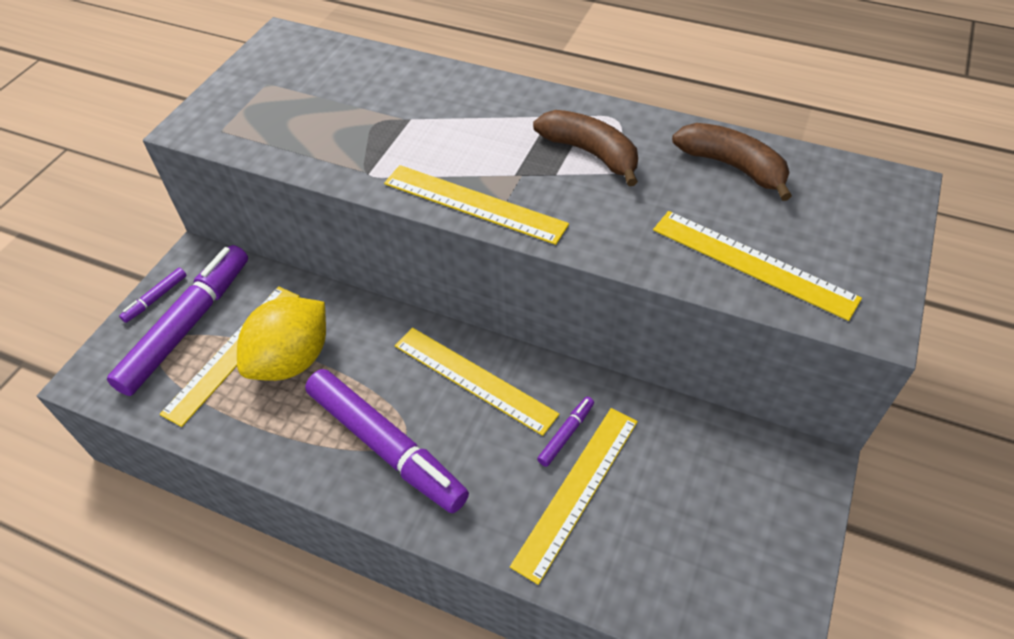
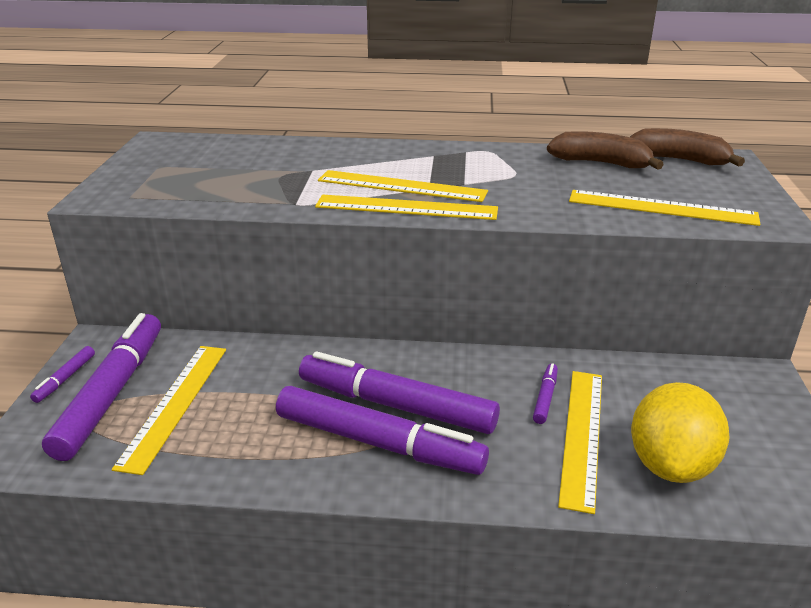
camera: 20 degrees left, 20 degrees down
yellow lemon [237,297,326,381] -> yellow lemon moved to [631,382,730,483]
yellow ruler [395,328,559,436] -> yellow ruler moved to [318,170,488,202]
brown banana [533,110,638,186] -> brown banana moved to [630,128,745,166]
none -> purple marker [299,351,500,434]

